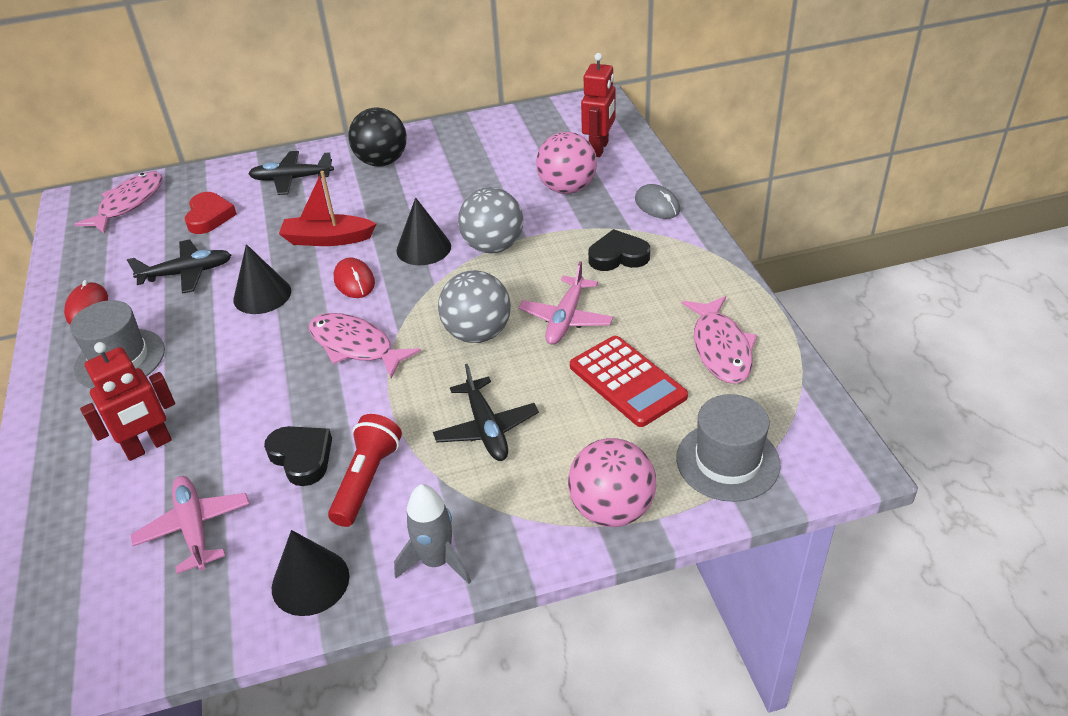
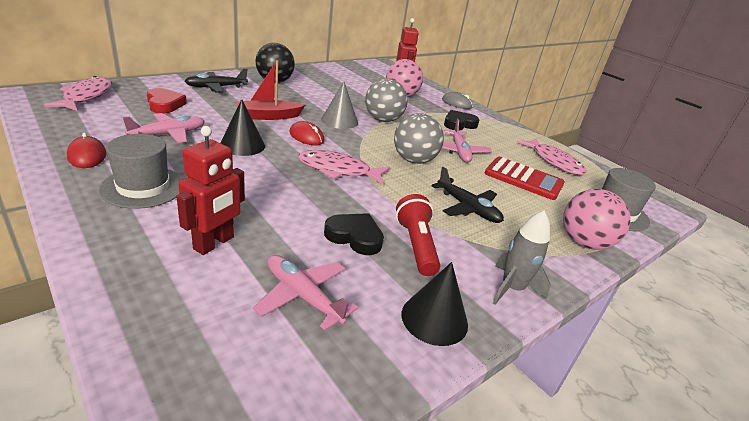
camera: 30 degrees left, 10 degrees down
black plane [127,240,231,294] -> pink plane [123,113,205,143]
black cone [396,197,451,265] -> grey cone [321,81,358,129]

